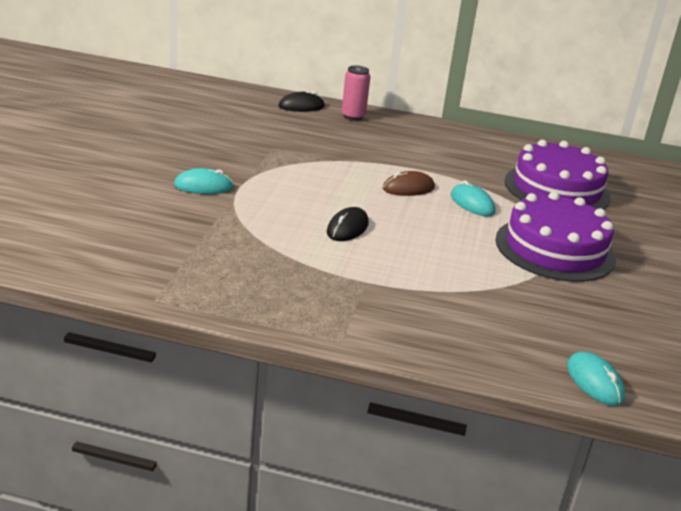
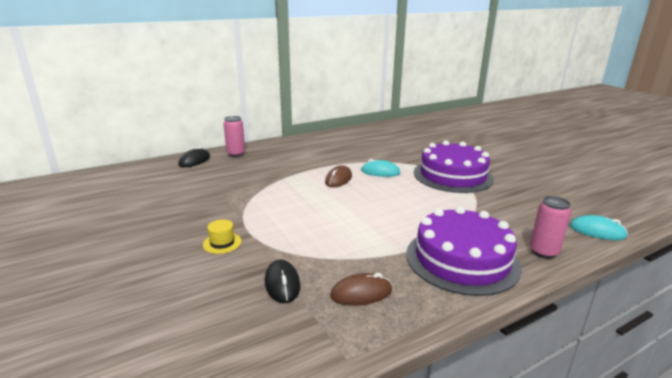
camera: 40 degrees left, 5 degrees down
turquoise mouse [174,168,234,194] -> yellow hat [203,219,242,254]
black mouse [327,207,369,241] -> black mouse moved to [265,259,300,303]
purple cake [504,140,611,209] -> purple cake moved to [406,206,522,296]
none -> brown mouse [330,273,392,306]
none -> pink can [530,196,571,259]

